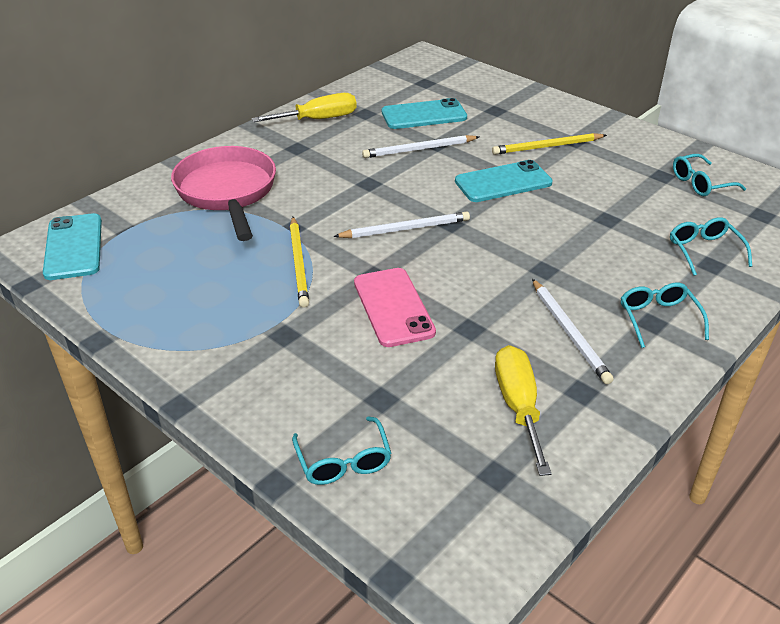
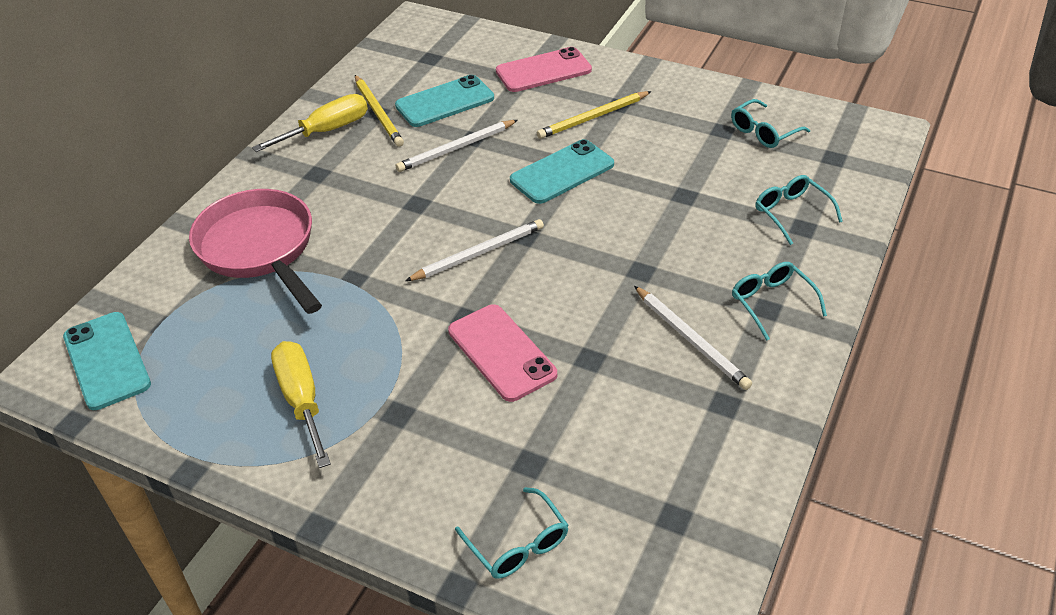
camera: 15 degrees left, 5 degrees up
yellow pencil [290,217,309,308] -> yellow pencil moved to [355,75,404,147]
yellow screwdriver [495,345,552,476] -> yellow screwdriver moved to [271,341,331,468]
none -> pink phone [496,47,592,92]

